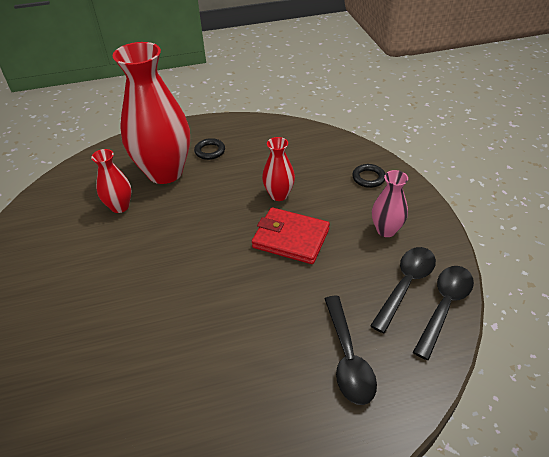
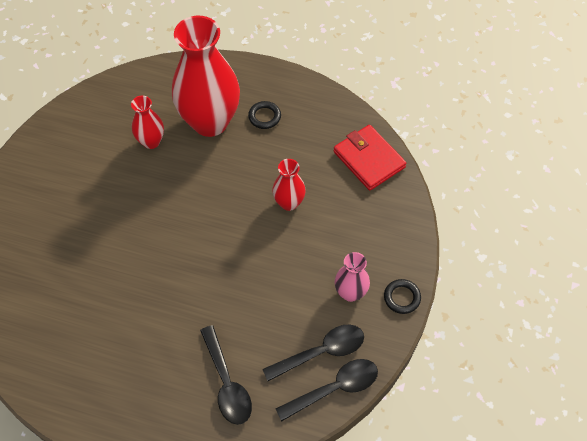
camera: 30 degrees right, 15 degrees up
red wallet [252,207,330,264] -> red wallet moved to [334,125,406,191]
black spoon [325,296,377,405] -> black spoon turned 45 degrees counterclockwise [200,325,252,425]
black ring [352,164,385,188] -> black ring moved to [384,279,421,314]

